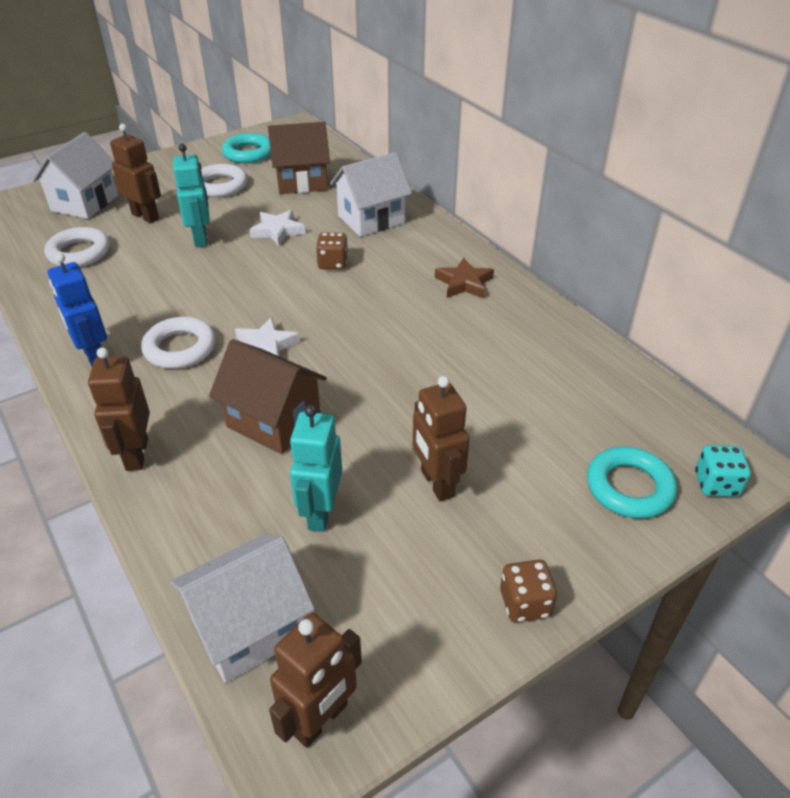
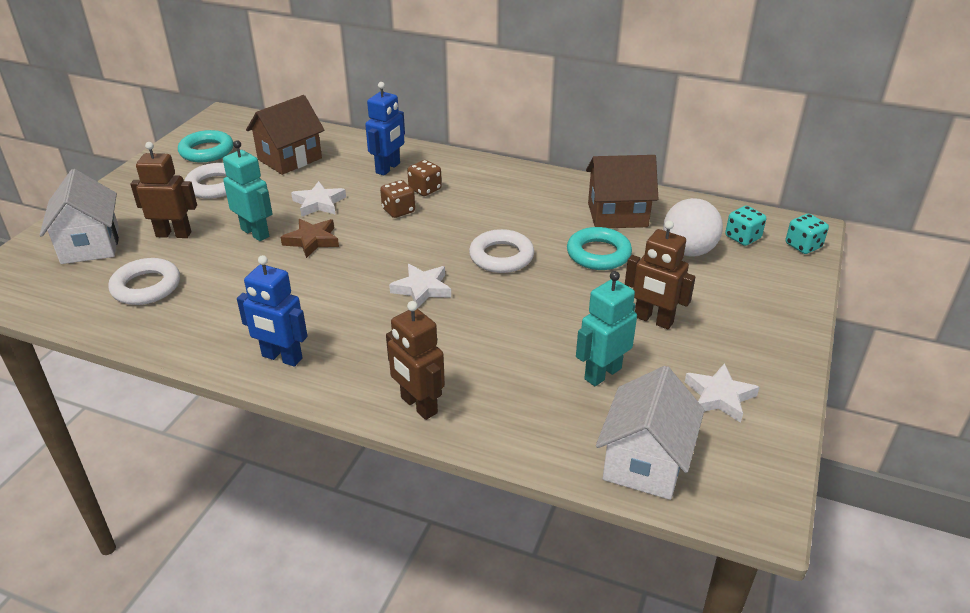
camera: 35 degrees left, 5 degrees down
white ring [141,317,216,369] -> white ring moved to [469,229,534,273]
brown house [209,339,327,454] -> brown house moved to [586,155,658,228]
brown robot [269,613,362,748] -> none
turquoise robot [290,405,342,532] -> turquoise robot turned 75 degrees clockwise [576,271,637,386]
white house [330,152,412,237] -> blue robot [365,82,405,175]
brown star [435,258,494,298] -> brown star moved to [281,219,339,258]
brown dice [500,560,557,623] -> brown dice moved to [407,160,442,196]
turquoise ring [587,447,677,519] -> turquoise ring moved to [567,227,632,270]
none -> white ball [663,198,723,257]
none -> white star [685,363,759,423]
none -> turquoise dice [725,206,766,246]

